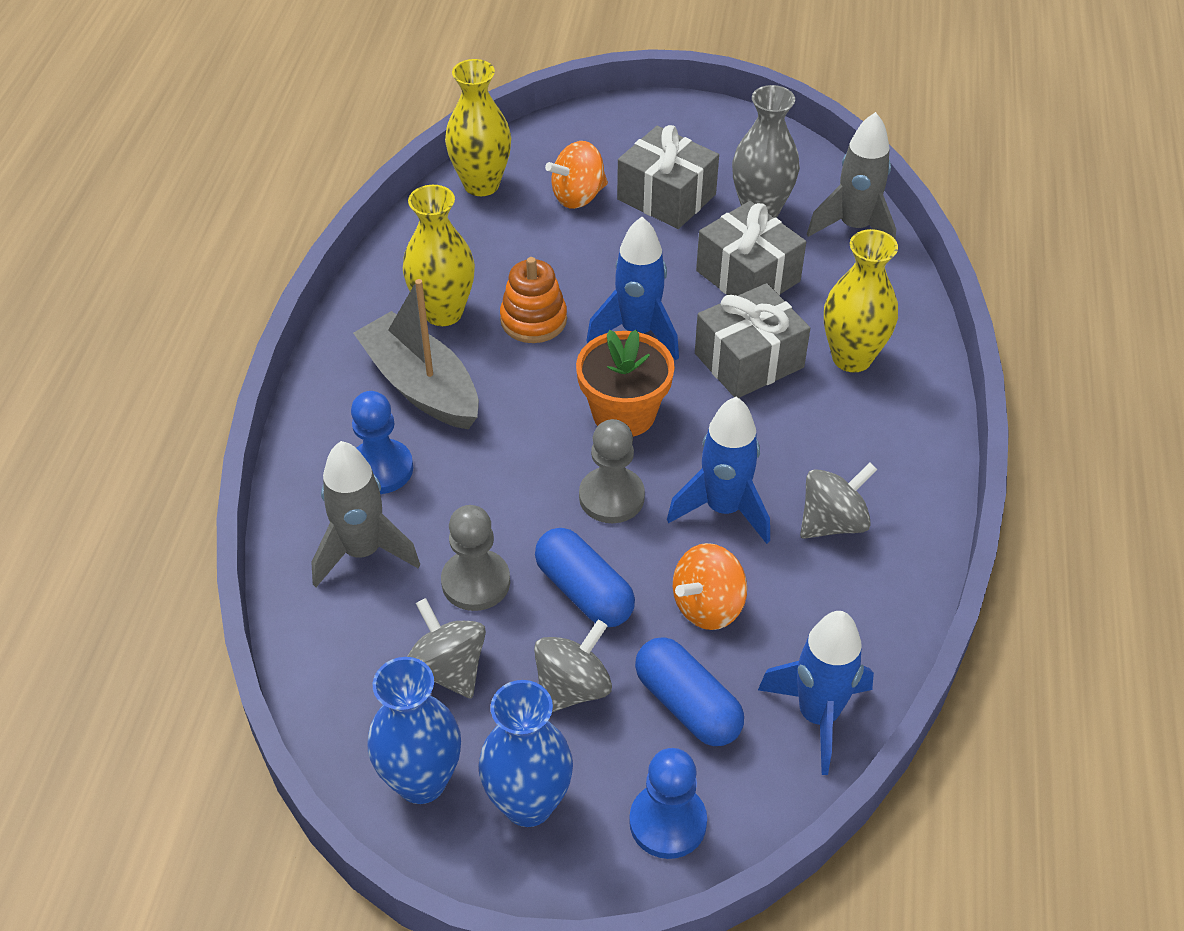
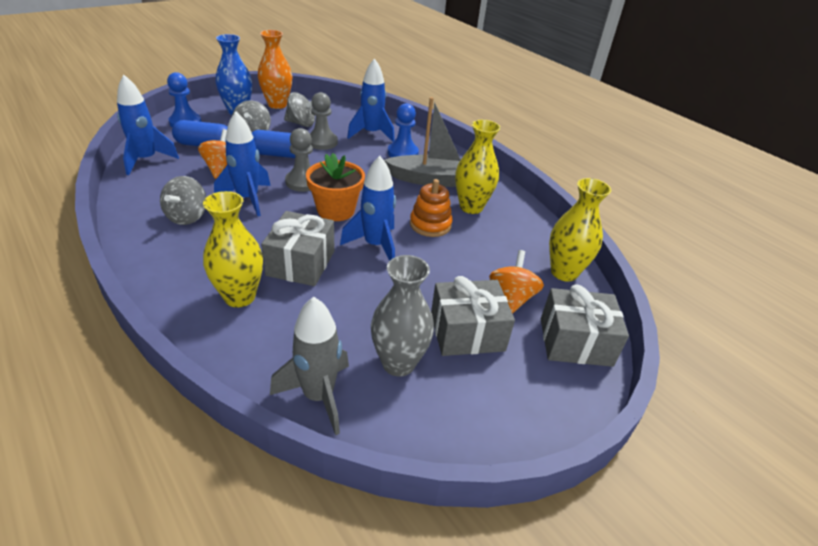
camera: 130 degrees right, 10 degrees down
grey rocket [311,441,420,587] -> blue rocket [347,58,395,142]
blue vase [367,657,461,804] -> orange vase [258,30,292,109]
grey gift [696,201,806,296] -> grey gift moved to [541,285,629,367]

